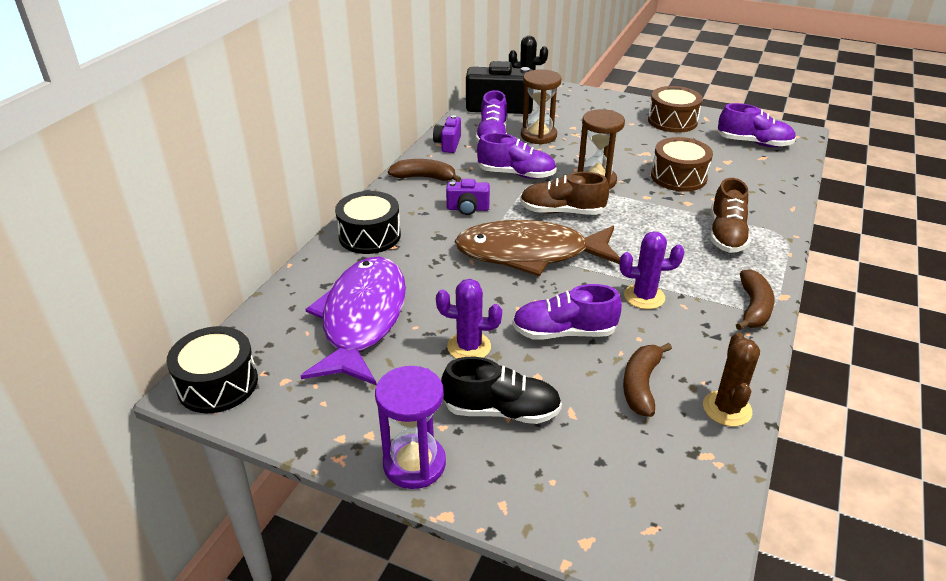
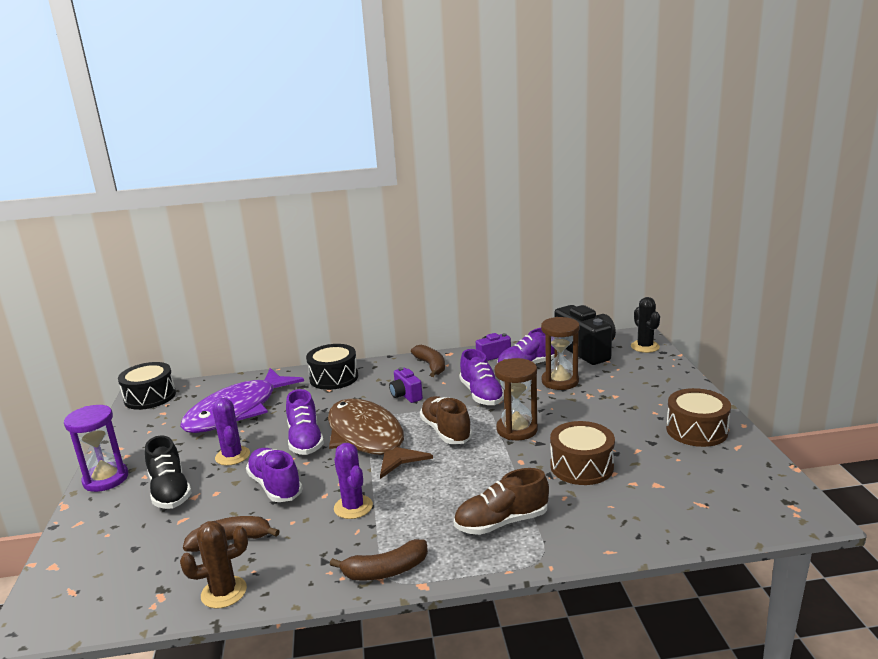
camera: 60 degrees right, 15 degrees down
purple fish [301,257,406,386] -> purple fish turned 150 degrees clockwise [180,368,304,433]
purple shoe [717,103,796,147] -> purple shoe moved to [286,389,324,455]

